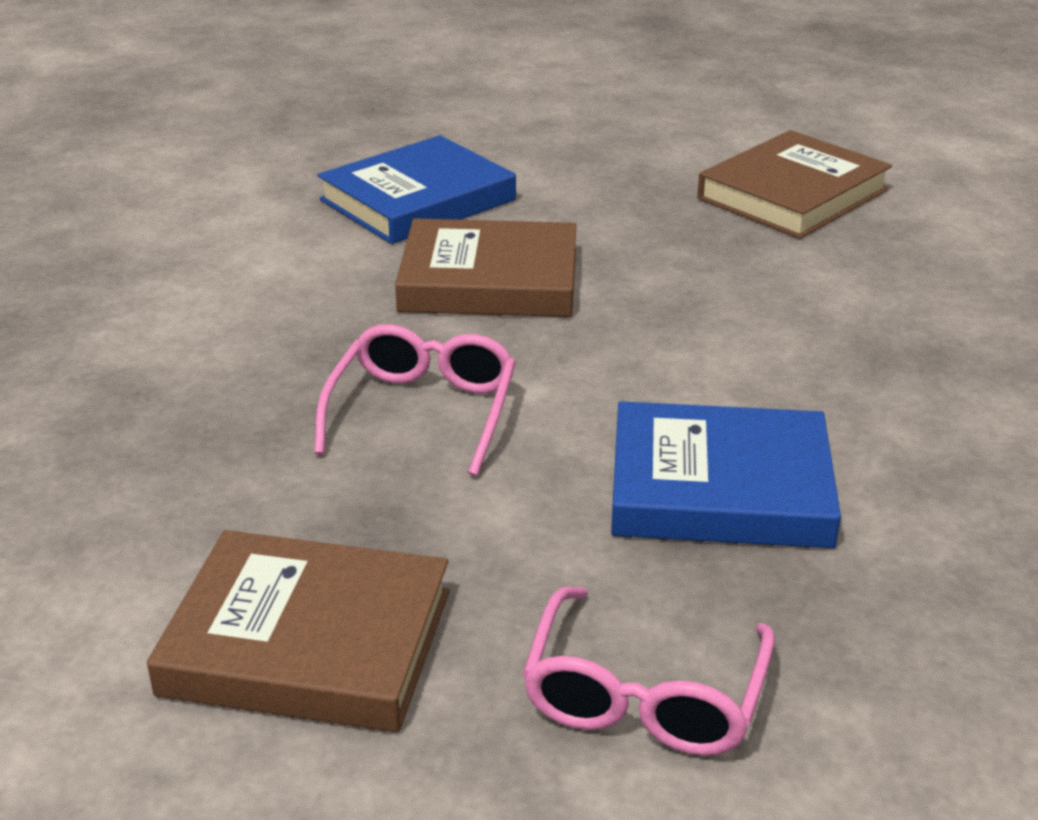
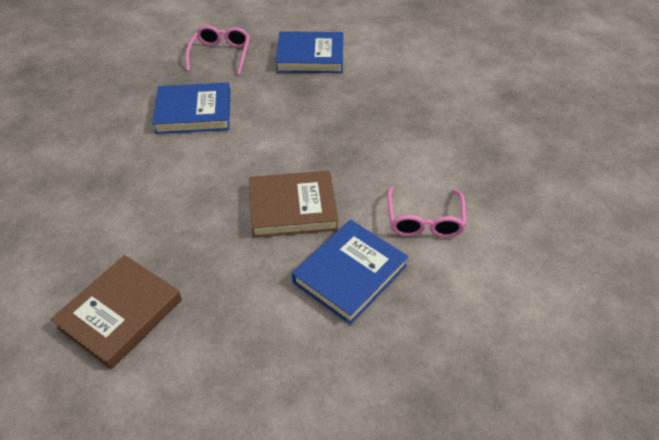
camera: 170 degrees right, 15 degrees up
brown book [147,530,450,732] -> blue book [275,31,343,73]
pink glasses [314,324,516,476] -> pink glasses moved to [387,187,466,238]

